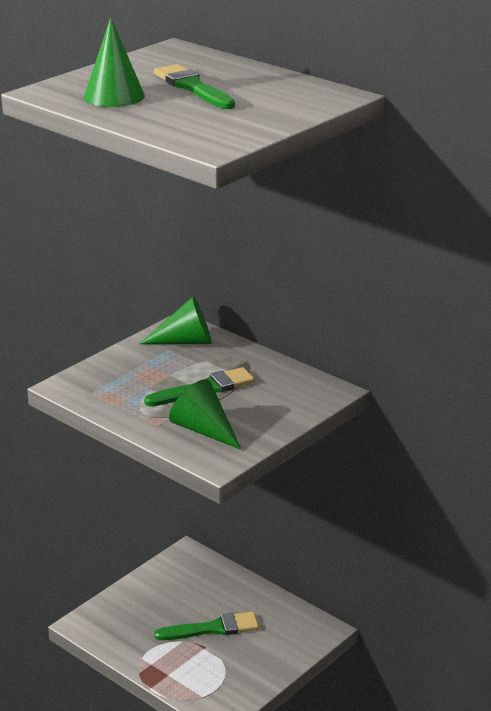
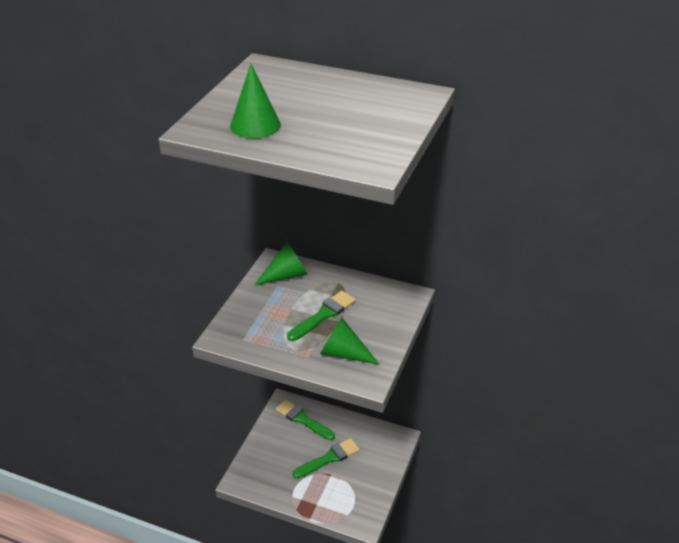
camera: 20 degrees left, 10 degrees up
green brush [154,64,235,109] -> green brush moved to [276,399,335,440]

